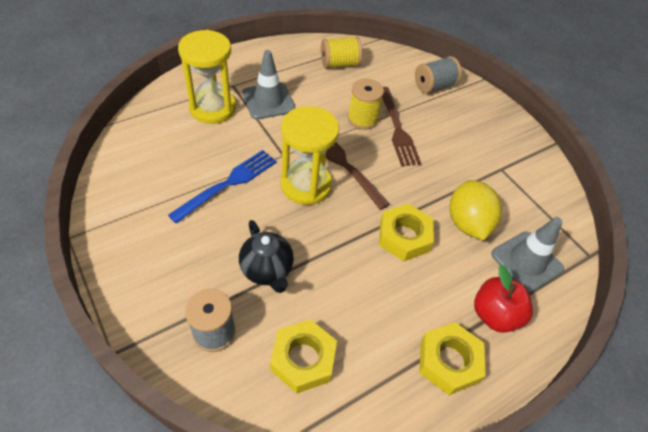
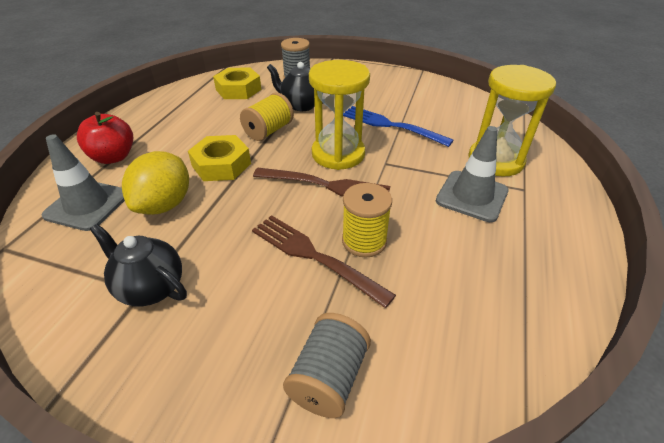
camera: 145 degrees right, 10 degrees down
blue fork [168,150,277,224] -> blue fork turned 120 degrees clockwise [343,106,454,147]
yellow spool [321,37,362,69] -> yellow spool moved to [240,93,294,141]
yellow nut [419,322,486,395] -> none
yellow lemon [450,180,502,240] -> yellow lemon turned 60 degrees clockwise [122,151,189,215]
none -> black teapot [90,224,187,306]

